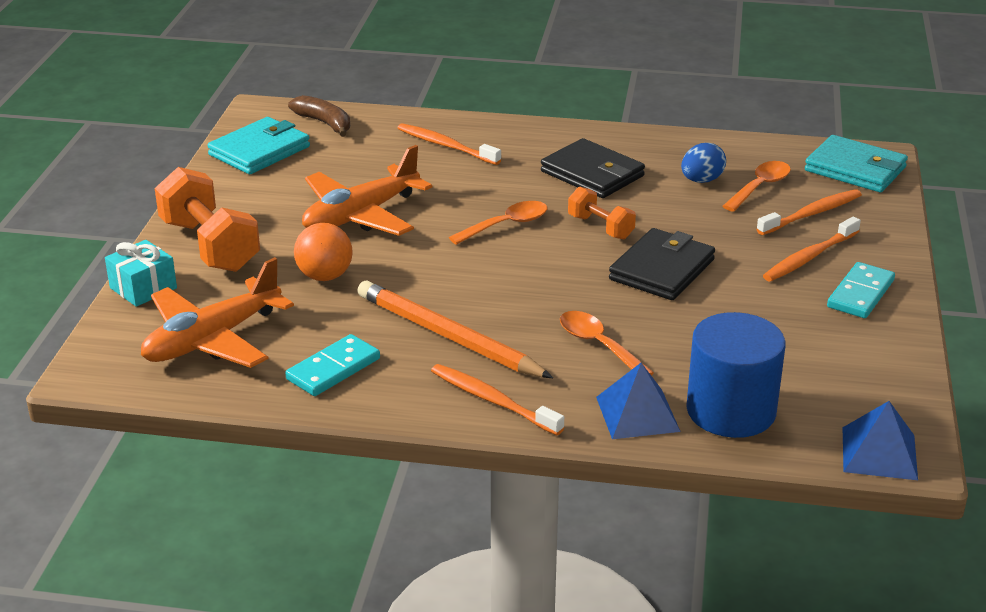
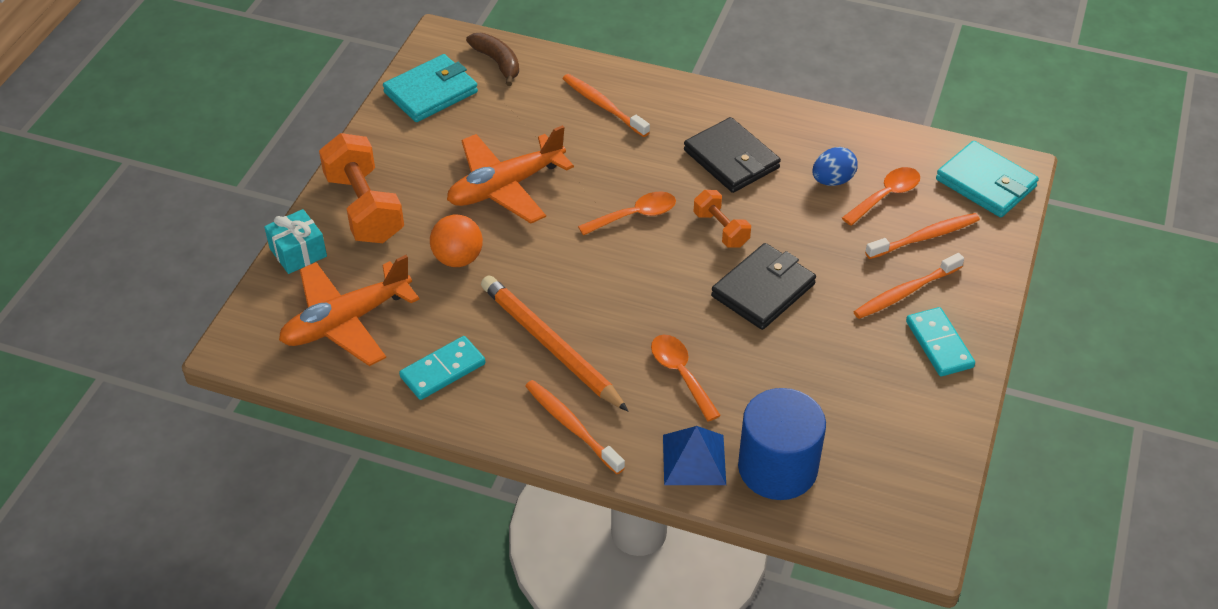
camera: 10 degrees right, 15 degrees up
turquoise domino [827,262,895,318] -> turquoise domino turned 60 degrees counterclockwise [906,307,975,376]
blue pyramid [843,401,918,480] -> none

